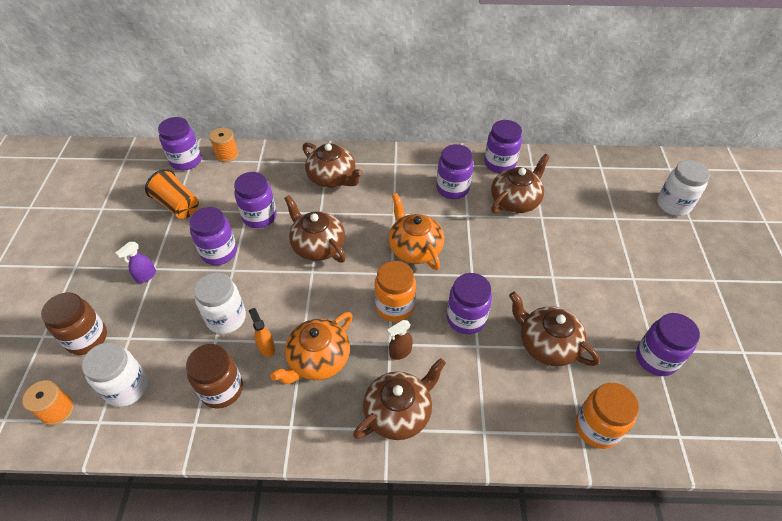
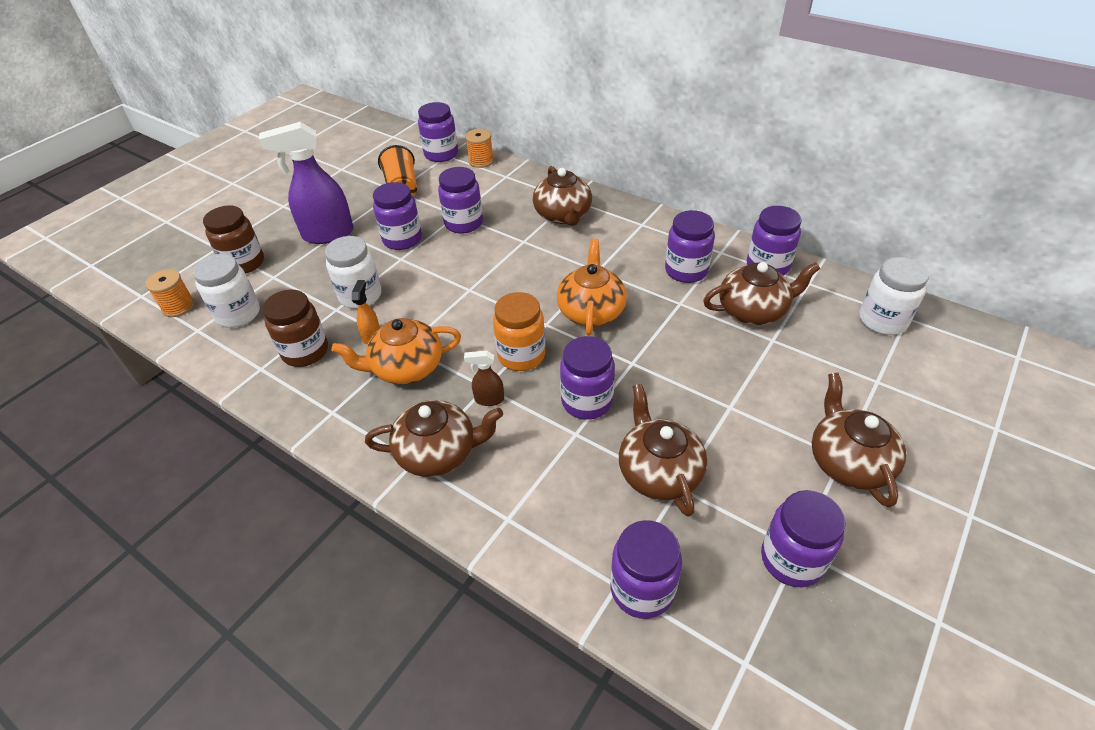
camera: 35 degrees right, 5 degrees down
purple spray bottle [115,242,156,283] -> purple spray bottle [259,122,353,244], size x2.22
brown teapot [284,195,346,262] -> brown teapot moved to [812,373,906,507]
orange jar [576,383,639,449] -> purple jar [610,520,682,619]
white jar [657,160,710,216] -> white jar moved to [859,257,929,335]

